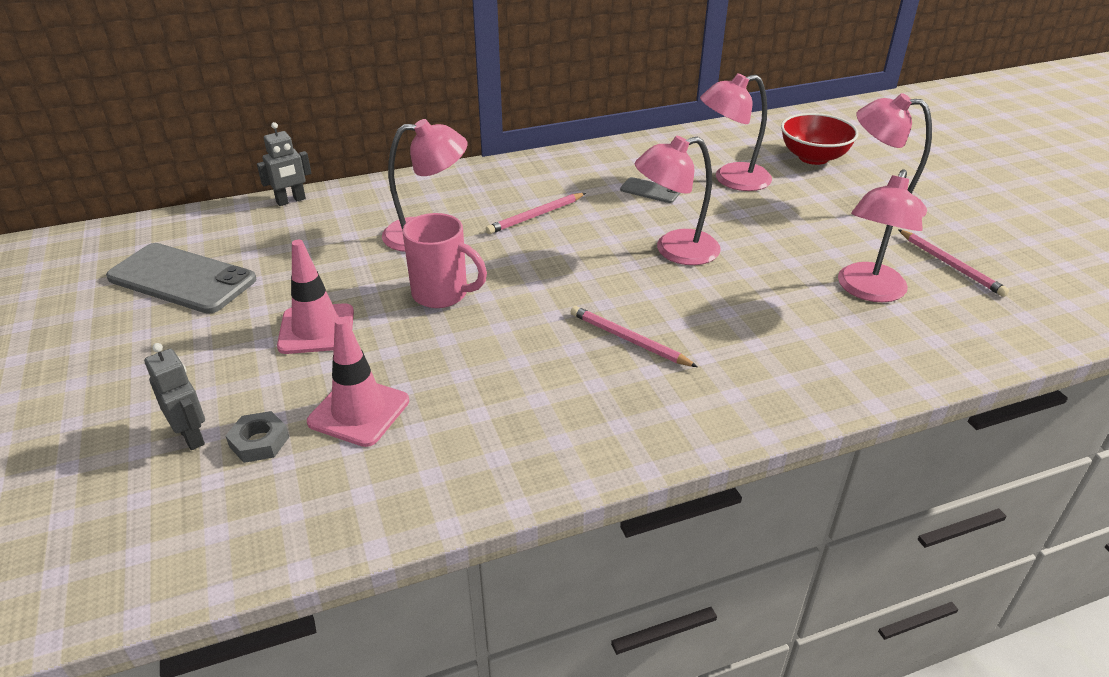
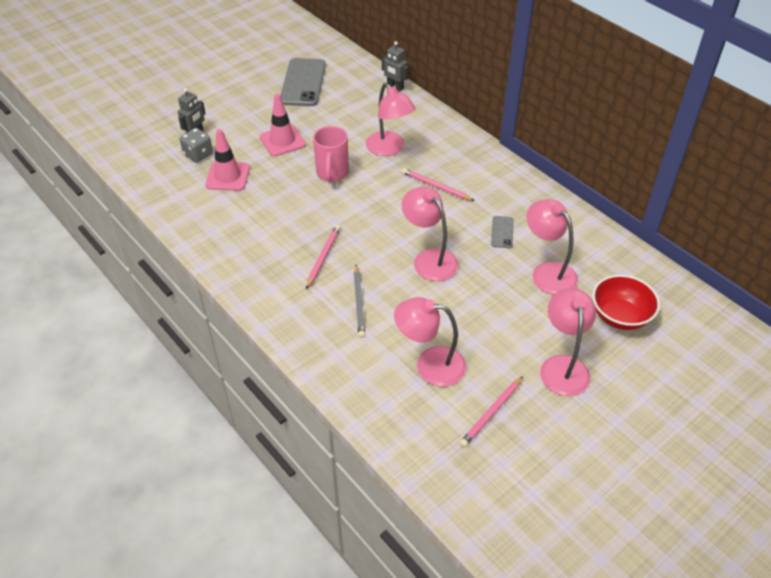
camera: 70 degrees right, 10 degrees up
grey nut [226,411,289,463] -> grey dice [180,128,213,163]
none -> grey pencil [354,265,365,338]

